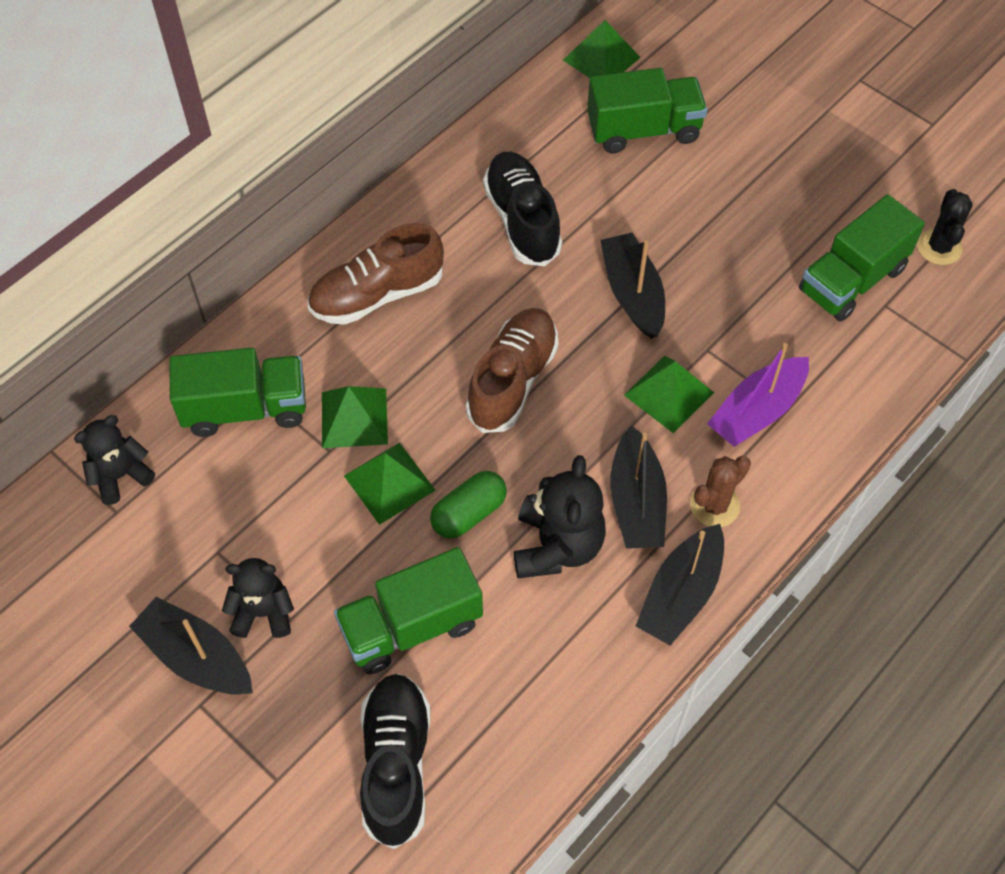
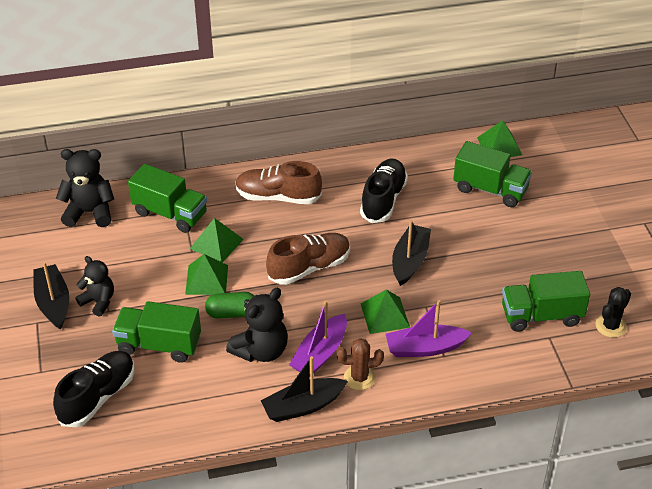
camera: 35 degrees right, 15 degrees down
black teddy bear [74,415,155,505] -> black teddy bear [56,149,114,227], size x1.51
black boat [610,425,667,549] -> purple boat [289,301,347,374]

